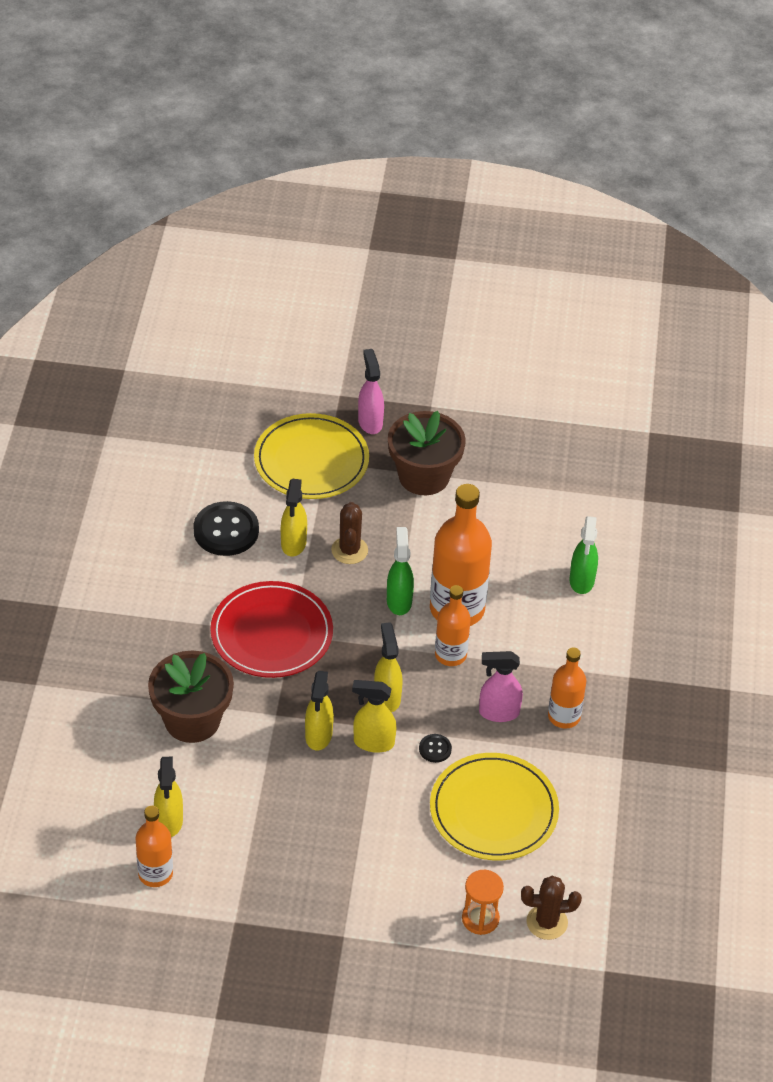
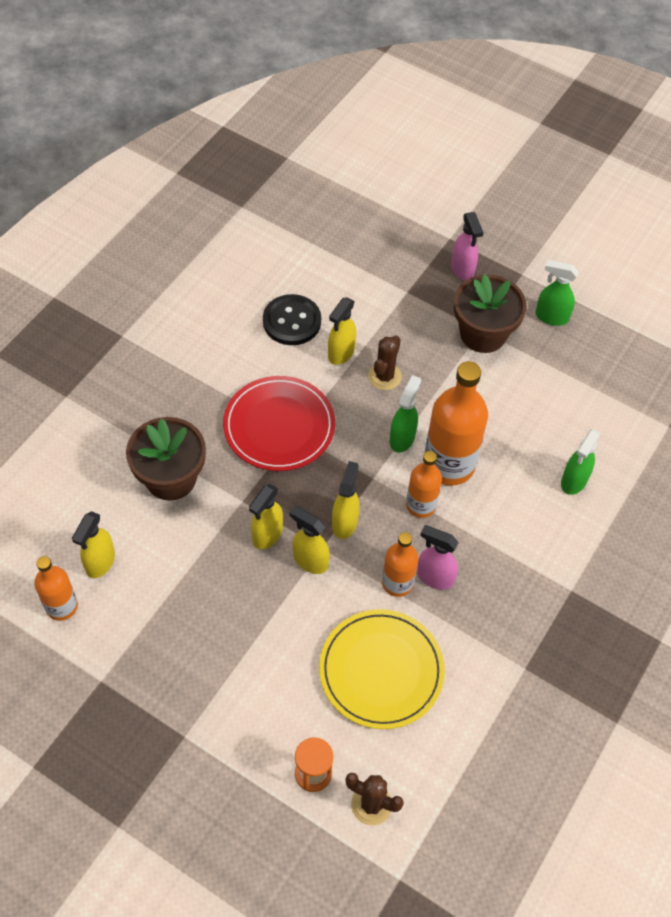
camera: 25 degrees right, 10 degrees up
yellow plate [254,413,369,499] -> none
pink spray bottle [358,349,384,434] -> pink spray bottle turned 150 degrees clockwise [451,212,484,281]
black button [419,734,452,763] -> none
orange bottle [548,647,586,729] -> orange bottle moved to [382,532,419,597]
none -> green spray bottle [536,260,578,326]

